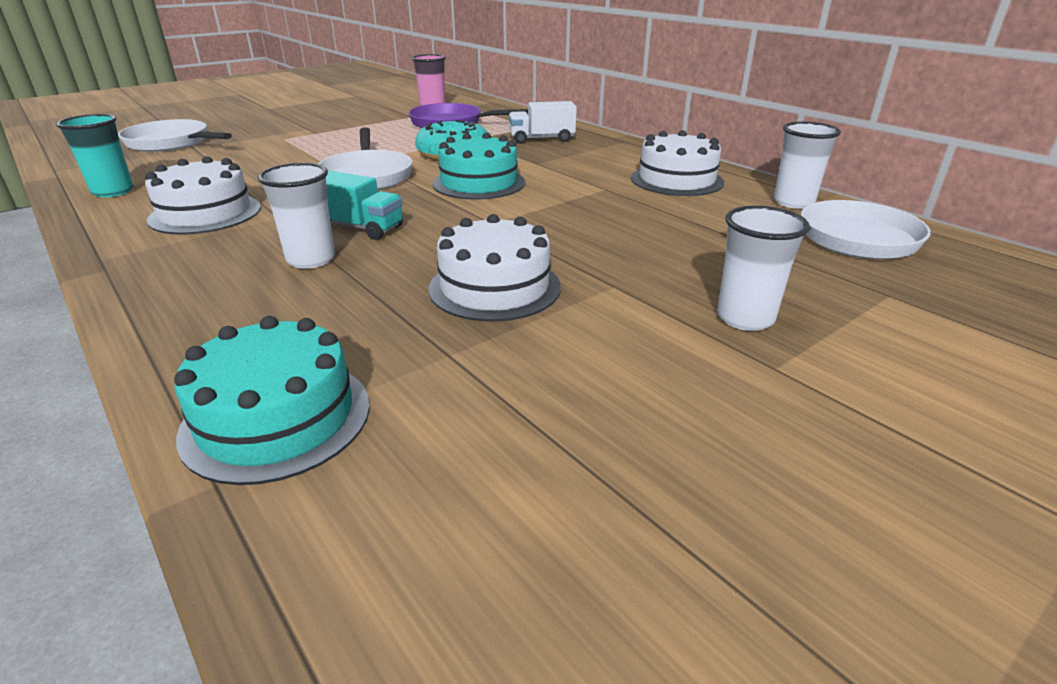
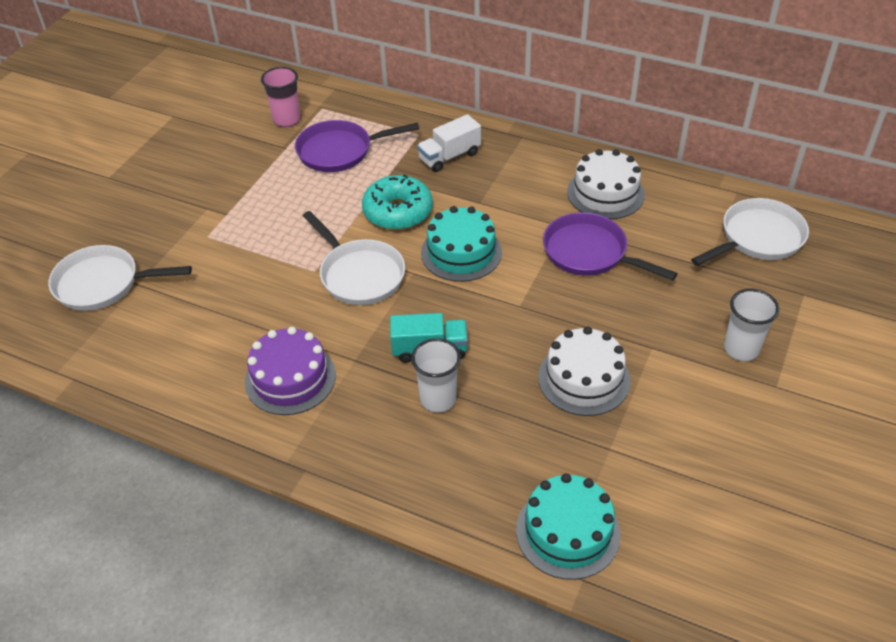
camera: 25 degrees left, 15 degrees up
turquoise cup [56,114,133,197] -> none
white cake [145,156,261,234] -> purple cake [245,327,336,415]
white cup [774,122,841,209] -> none
none -> purple pan [543,212,678,280]

